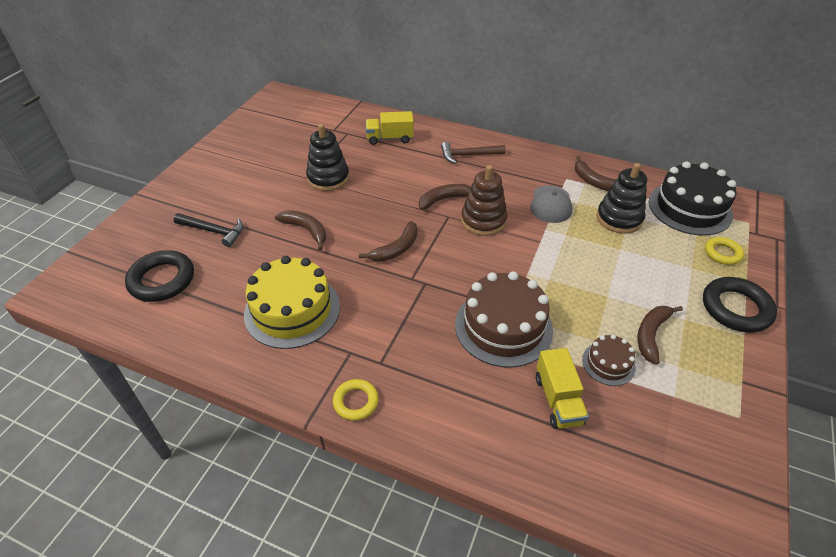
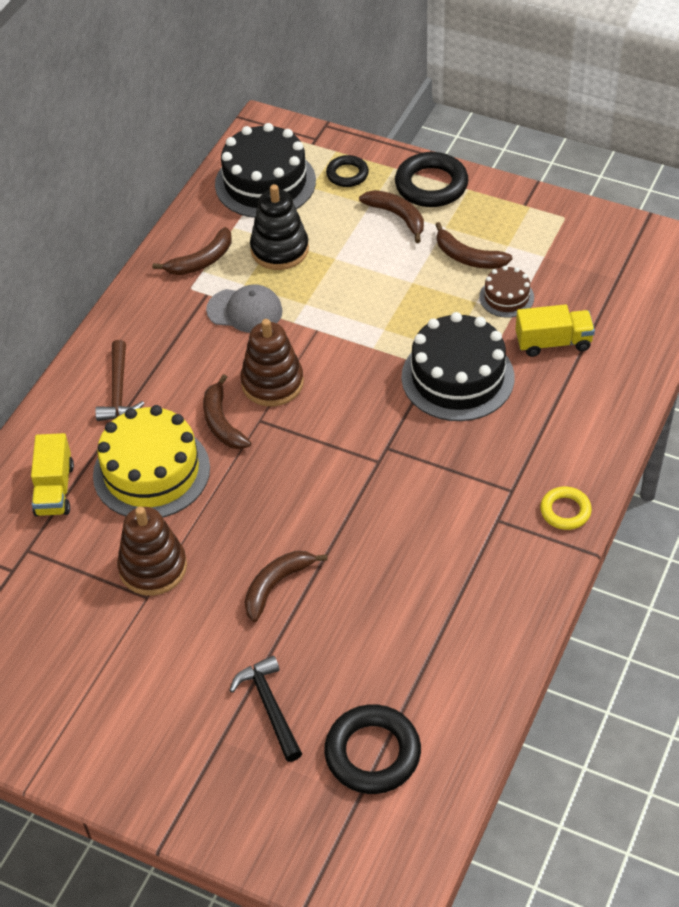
camera: 85 degrees left, 5 degrees up
black hammer [174,213,243,247] -> black hammer turned 45 degrees counterclockwise [229,655,302,762]
yellow cake [244,256,340,349] -> yellow cake moved to [93,405,210,517]
black stacking toy [306,124,350,191] -> brown stacking toy [117,506,187,596]
brown banana [359,221,418,262] -> brown banana moved to [359,190,424,243]
brown cake [455,271,553,368] -> black cake [401,312,515,421]
yellow ring [705,237,744,265] -> black ring [326,155,369,187]

